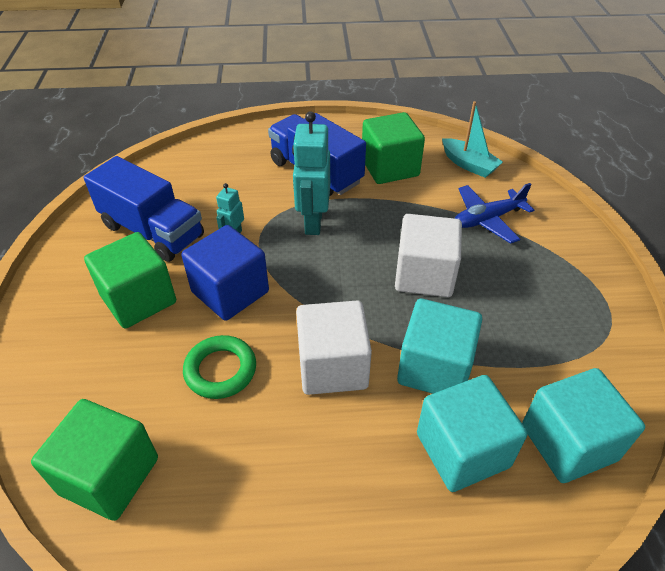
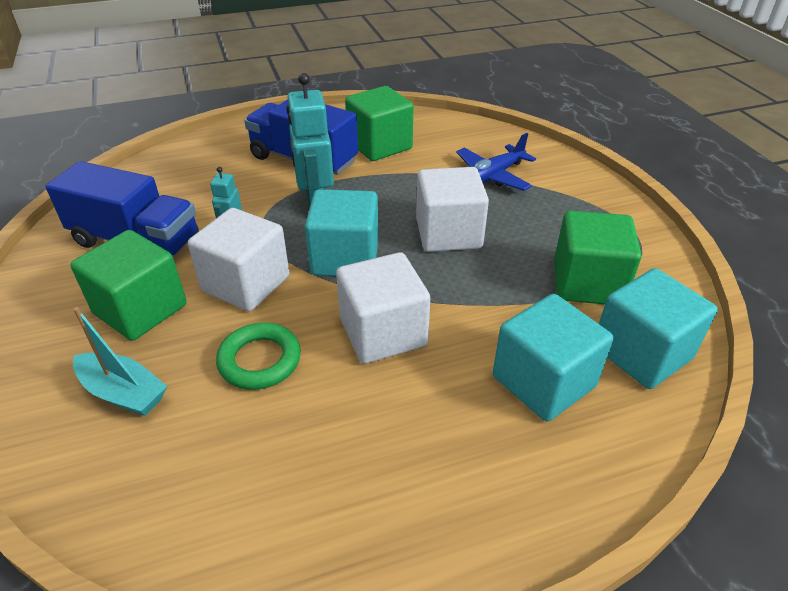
camera: 15 degrees left, 5 degrees down
green cube [31,399,158,521] -> green cube moved to [554,211,642,304]
blue cube [181,225,269,321] -> white cube [188,208,289,311]
turquoise cube [397,299,482,394] -> turquoise cube moved to [305,189,379,276]
turquoise boat [442,101,503,178] -> turquoise boat moved to [73,307,167,416]

